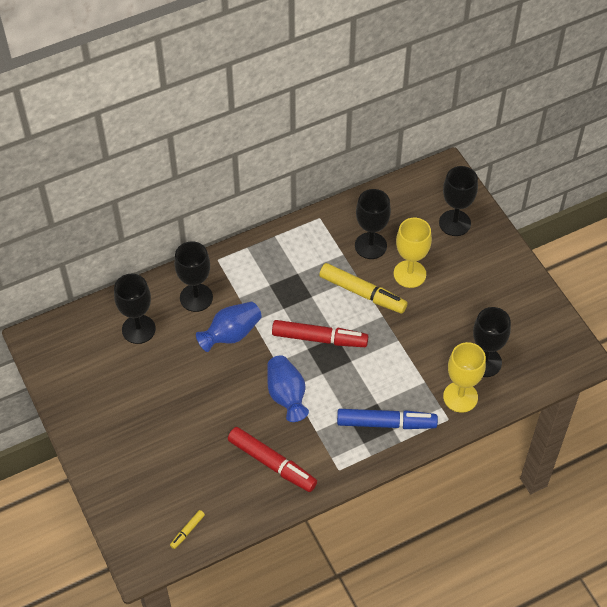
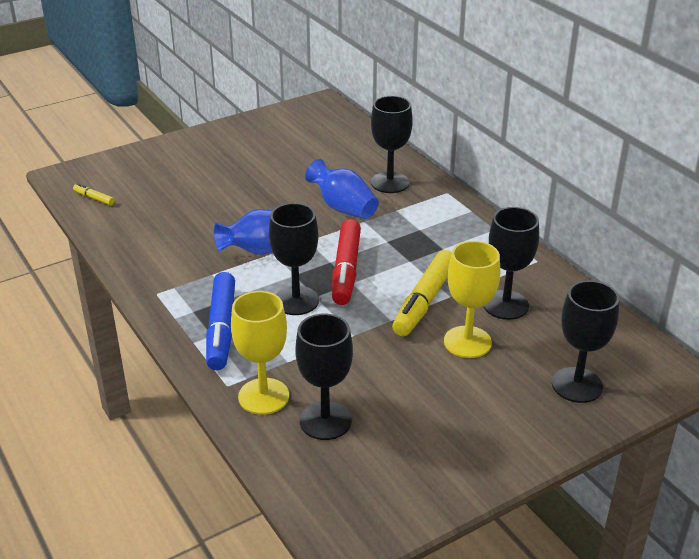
camera: 85 degrees right, 20 degrees down
black goblet [114,274,156,344] -> black goblet moved to [269,203,319,315]
red marker [228,427,317,492] -> none

